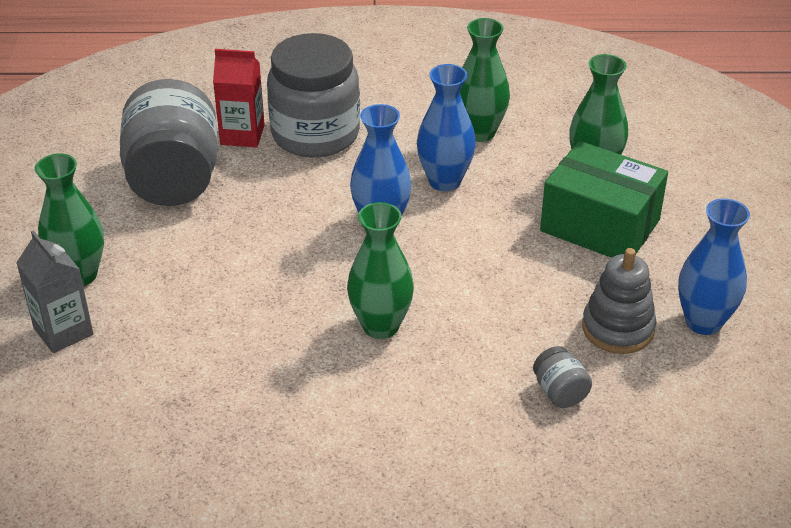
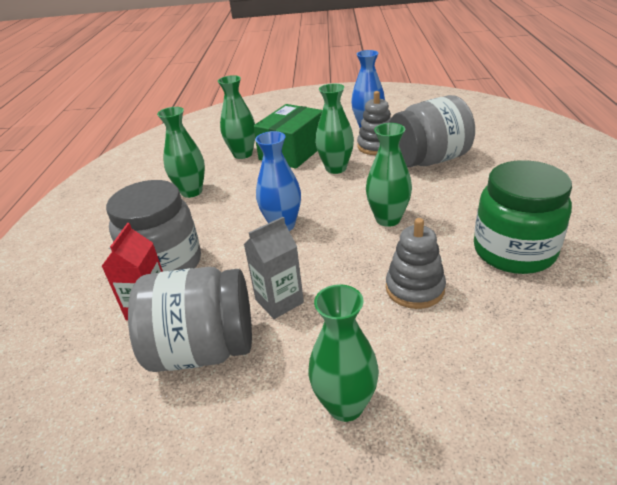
camera: 85 degrees left, 5 degrees down
grey carton [16,230,93,353] -> grey carton moved to [244,217,304,319]
blue vase [417,64,476,191] -> none
grey jar [533,346,592,408] -> grey jar [389,95,475,167], size x2.44
none -> green vase [315,84,354,174]
none -> grey stacking toy [386,218,446,309]
none -> green jar [474,160,572,274]

